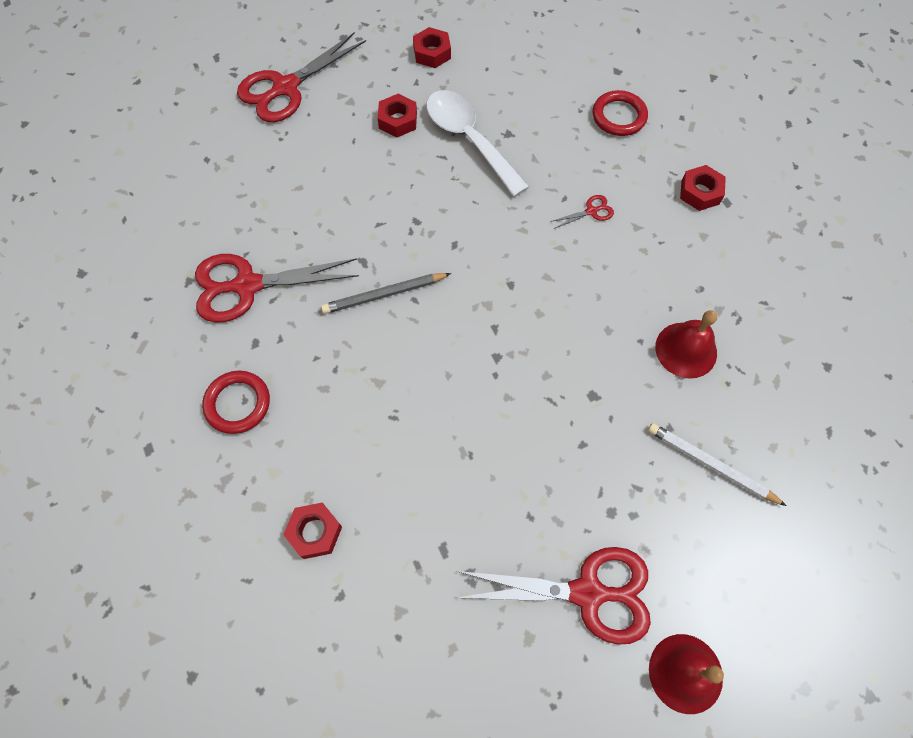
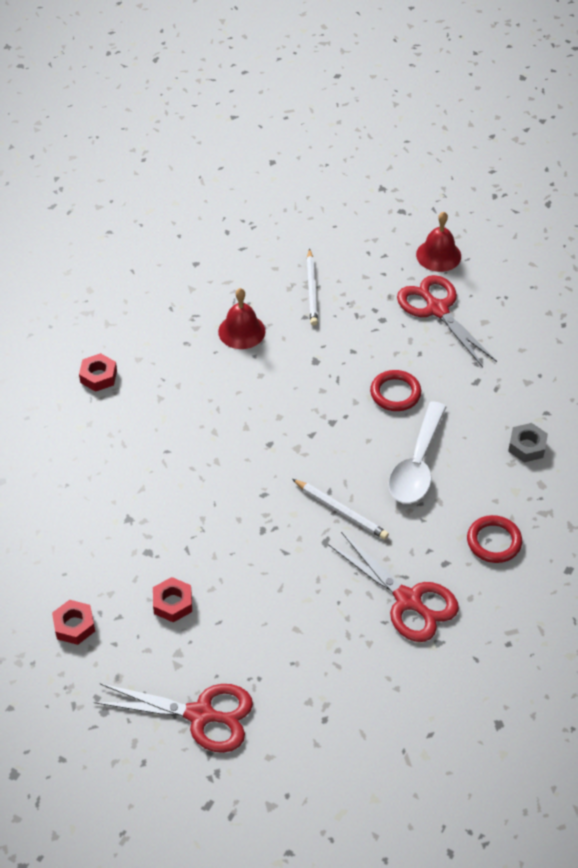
camera: 125 degrees left, 15 degrees down
red nut [283,502,342,559] -> grey nut [508,423,548,462]
grey pencil [321,273,451,314] -> white pencil [292,479,389,540]
white spoon [426,90,529,197] -> white spoon moved to [389,401,446,504]
red scissors [550,195,614,229] -> none
red ring [593,90,648,136] -> red ring moved to [370,370,421,411]

